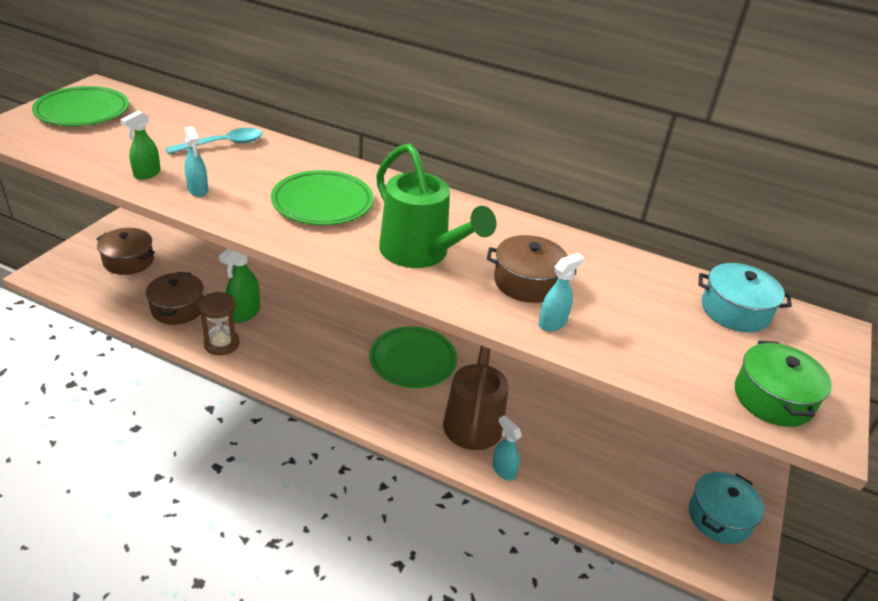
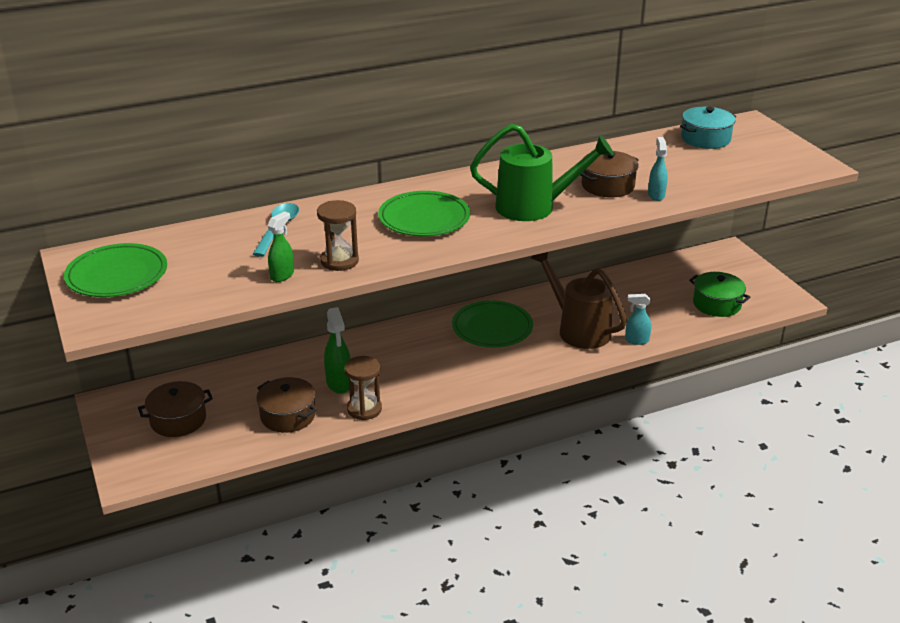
camera: 45 degrees left, 5 degrees down
green spray bottle [120,111,161,180] -> green spray bottle turned 135 degrees counterclockwise [267,211,294,282]
turquoise spray bottle [184,126,208,197] -> brown hourglass [317,200,359,271]
turquoise pot [689,472,764,544] -> none
green pot [735,341,832,427] -> green pot moved to [689,272,750,317]

